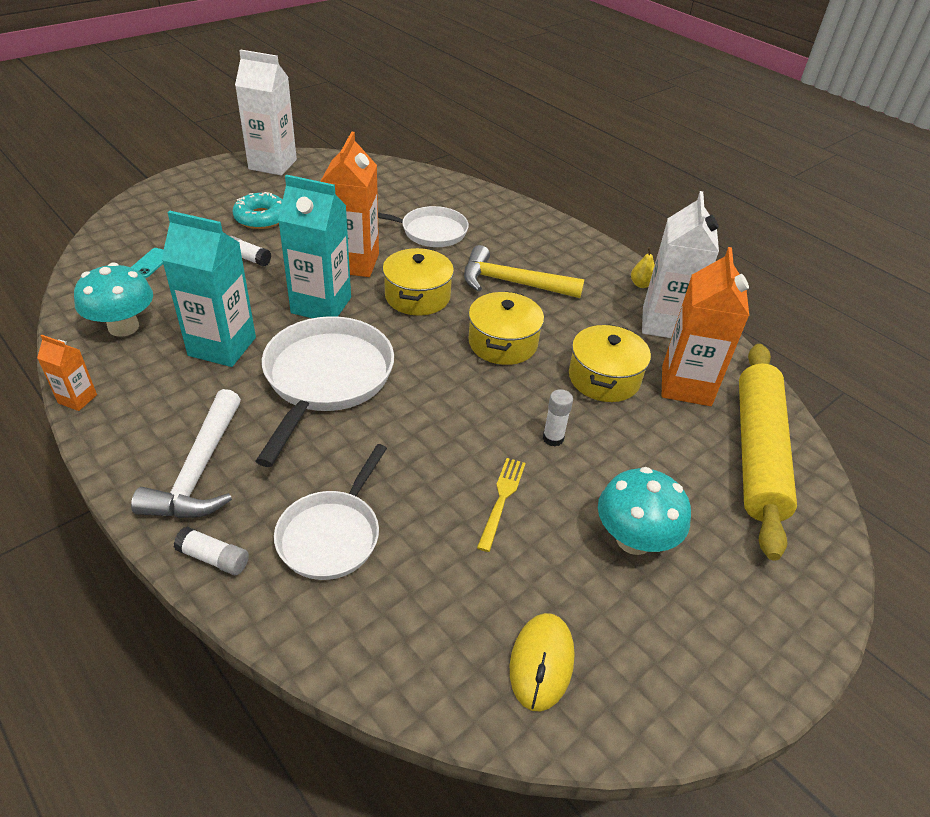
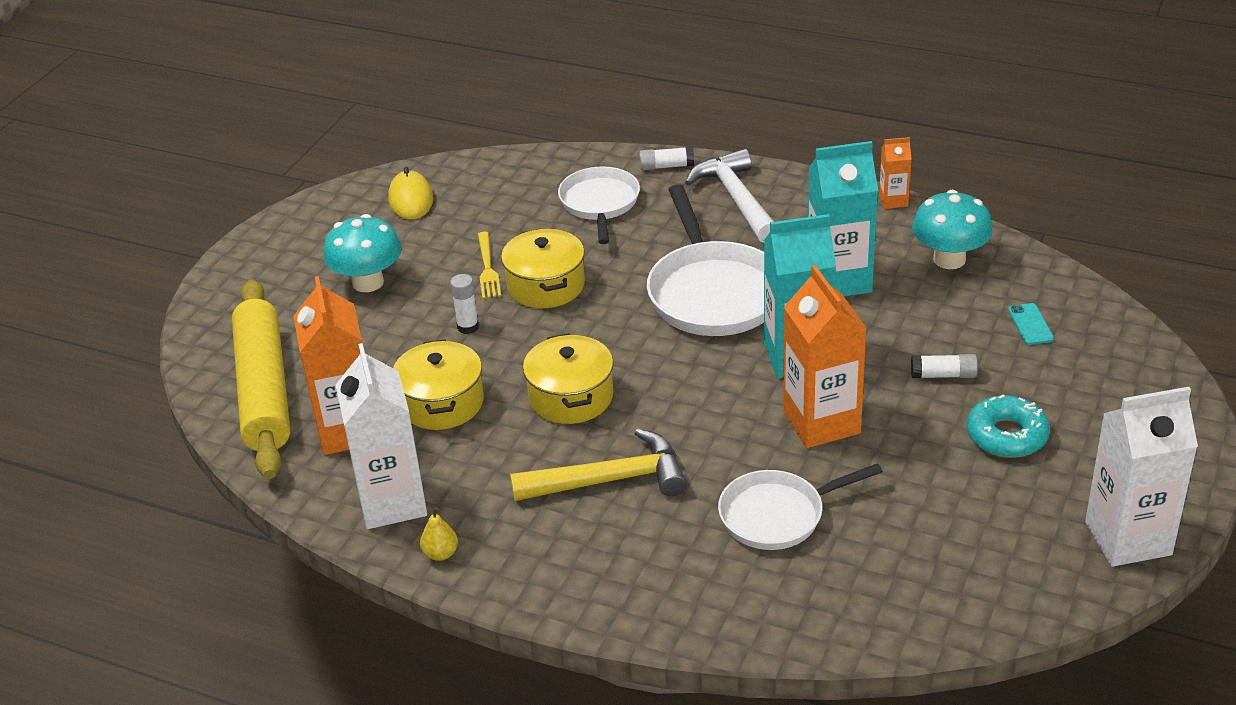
camera: 160 degrees right, 5 degrees down
yellow pot [382,248,454,316] -> yellow pot moved to [501,228,585,308]

